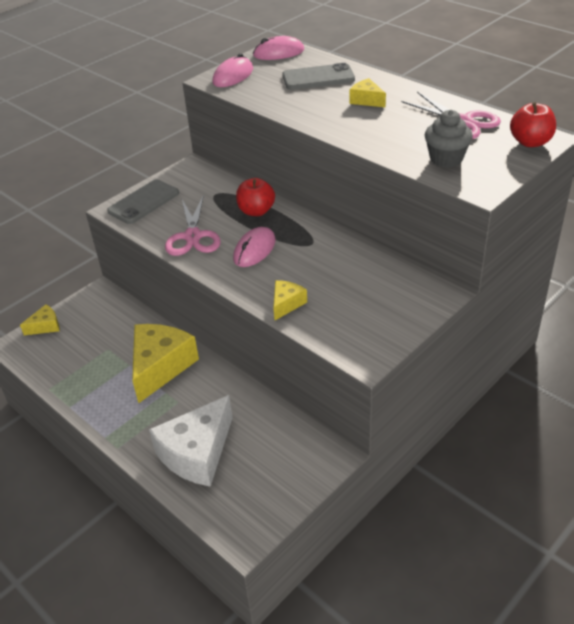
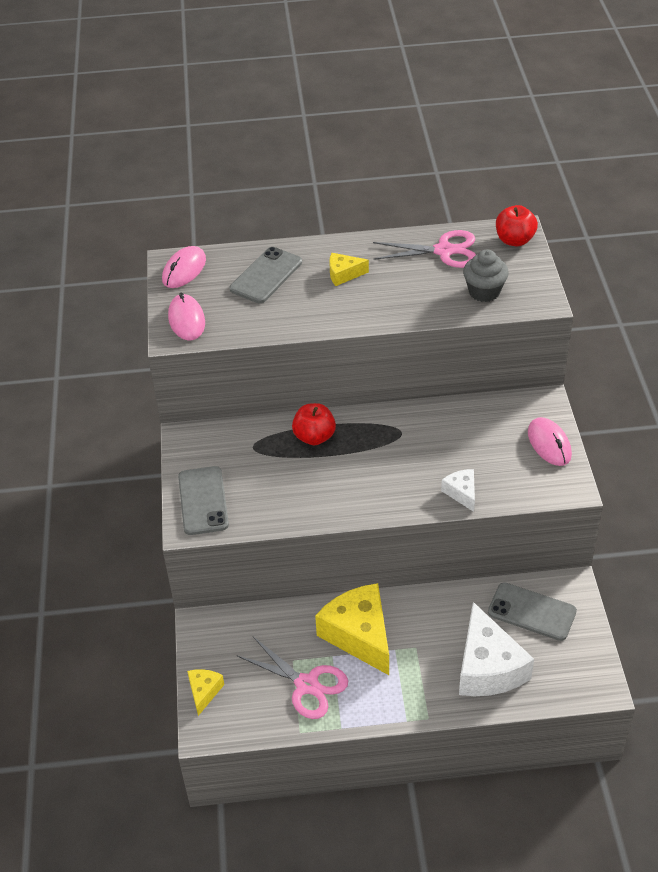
camera: 50 degrees left, 5 degrees up
pink scissors [165,195,221,256] -> pink scissors moved to [237,637,348,719]
pink mouse [233,227,276,267] -> pink mouse moved to [528,417,572,466]
yellow cheese [273,280,307,320] -> white cheese [441,469,475,512]
none -> grey phone [488,582,577,641]

